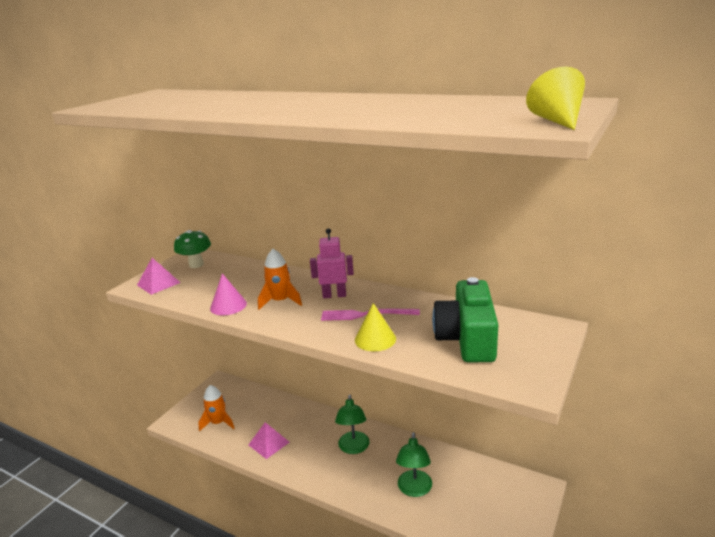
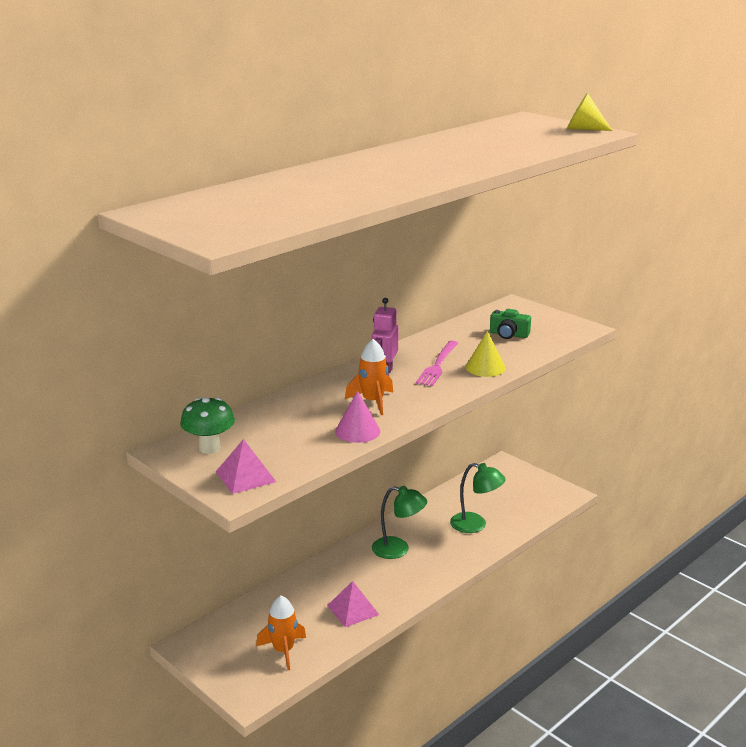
camera: 75 degrees left, 0 degrees up
green camera [432,277,498,362] -> green camera [490,309,531,339], size x0.51

